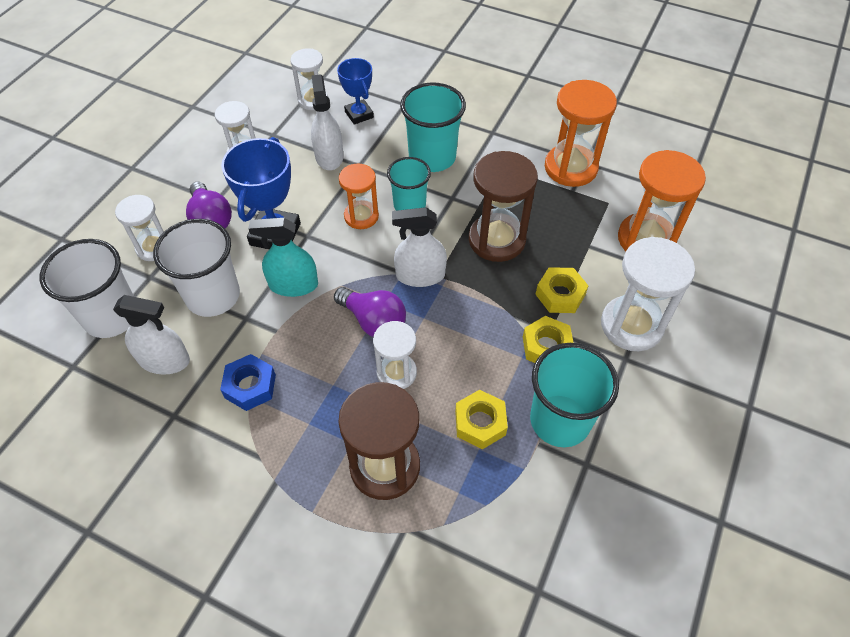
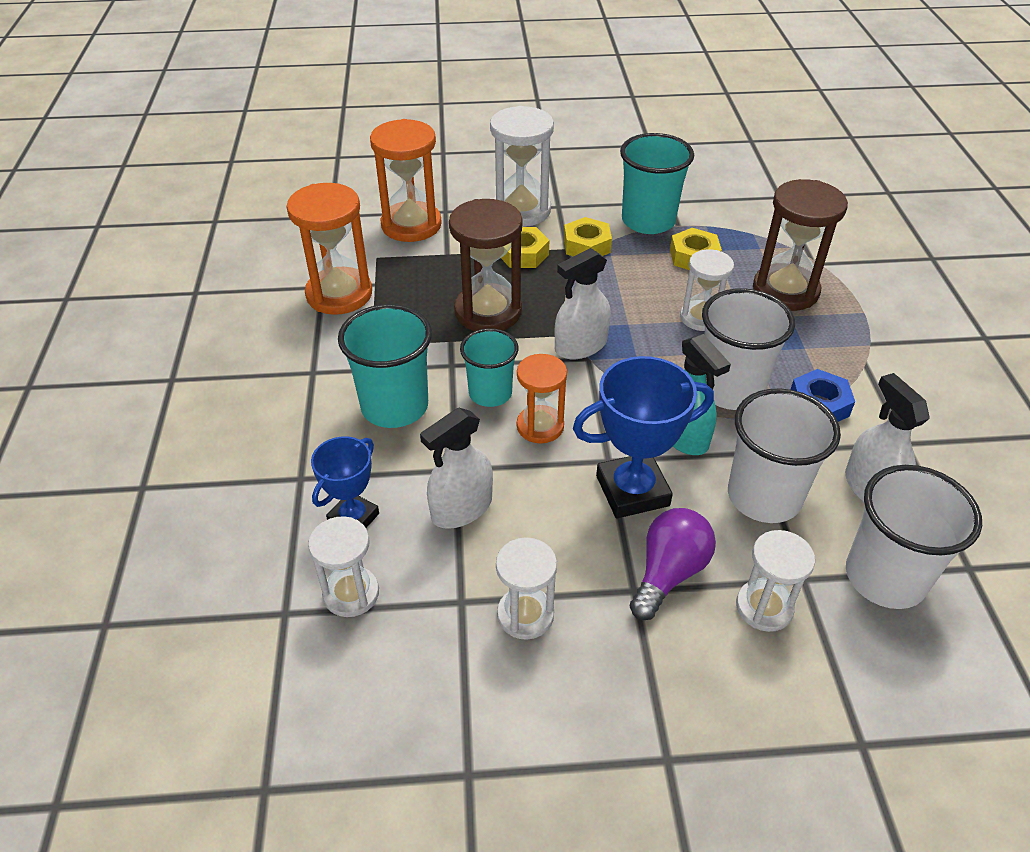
camera: 120 degrees left, 10 degrees down
purple light bulb [334,287,406,337] -> none
white spray bottle [392,207,447,287] -> white spray bottle turned 90 degrees clockwise [555,248,611,359]
none -> white cup [702,288,795,410]

